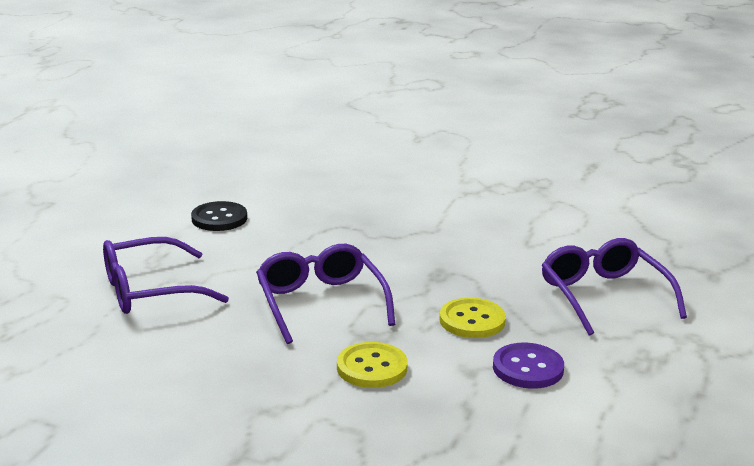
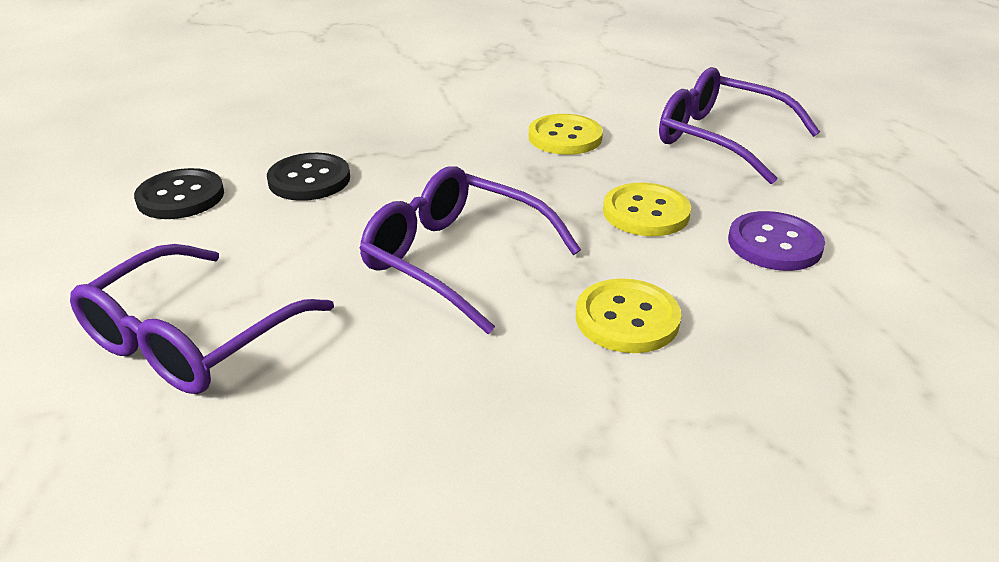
camera: 35 degrees left, 10 degrees up
none -> black button [267,153,350,201]
none -> yellow button [529,114,603,155]

